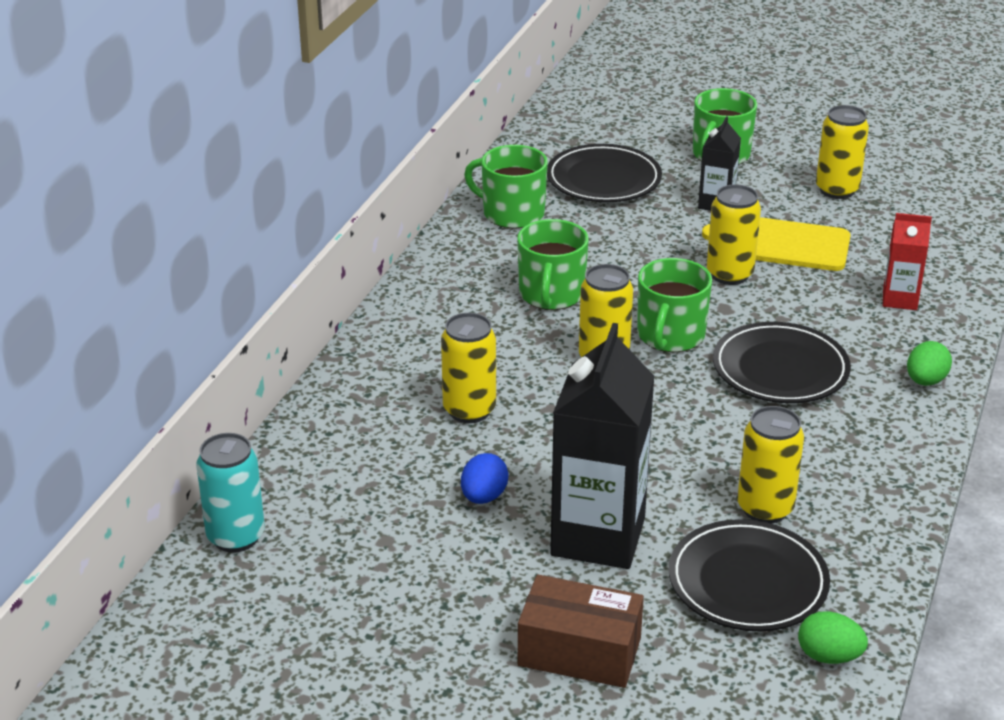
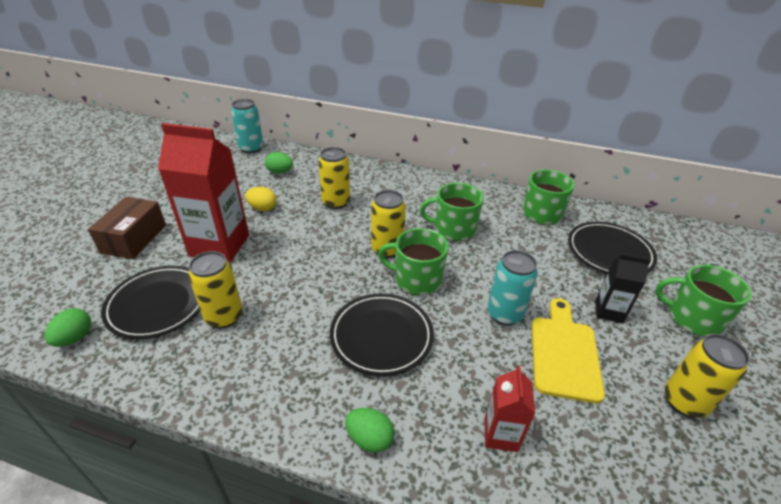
camera: 85 degrees right, 5 degrees up
blue egg [461,453,509,504] -> yellow egg [245,187,277,211]
black carton [550,323,655,569] -> red carton [158,123,249,263]
yellow can [707,184,761,285] -> turquoise can [487,250,538,326]
none -> green egg [265,152,293,174]

